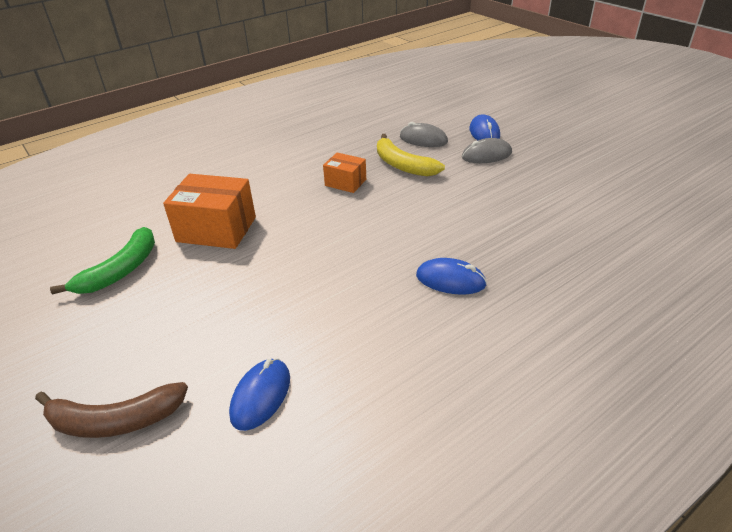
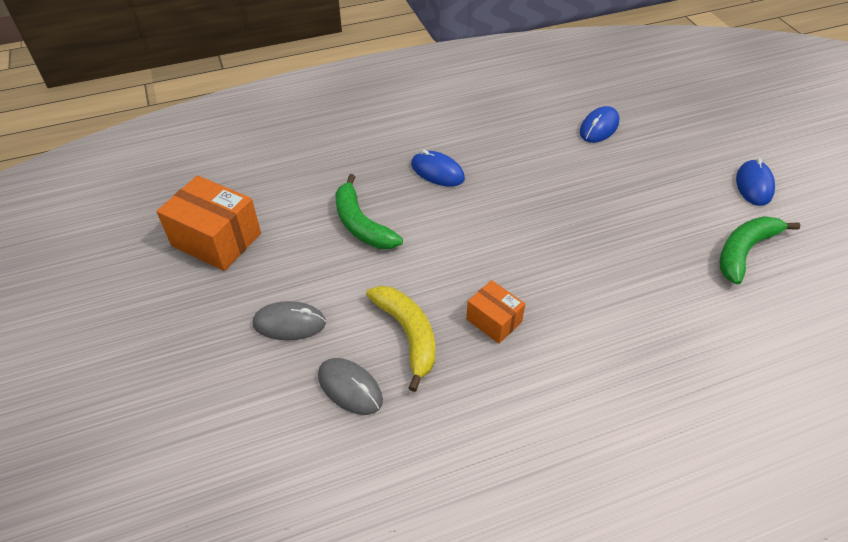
camera: 165 degrees left, 10 degrees up
brown banana [35,382,188,438] -> none
orange box [163,174,256,249] -> orange box moved to [156,175,261,271]
blue mouse [470,114,500,140] -> blue mouse moved to [736,158,775,206]
none -> green banana [335,174,403,249]

